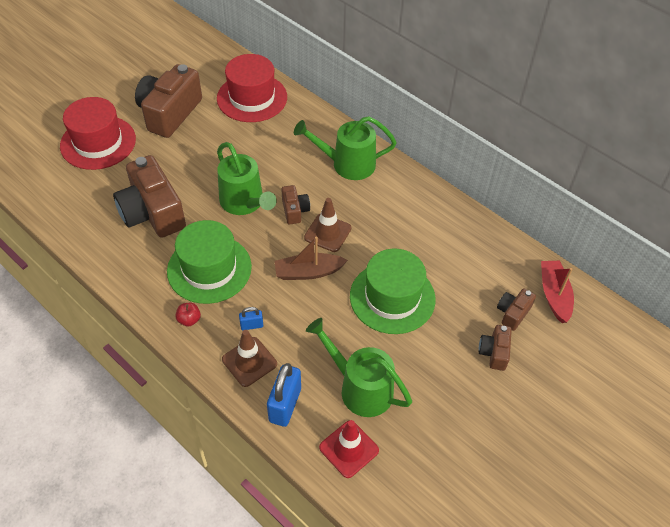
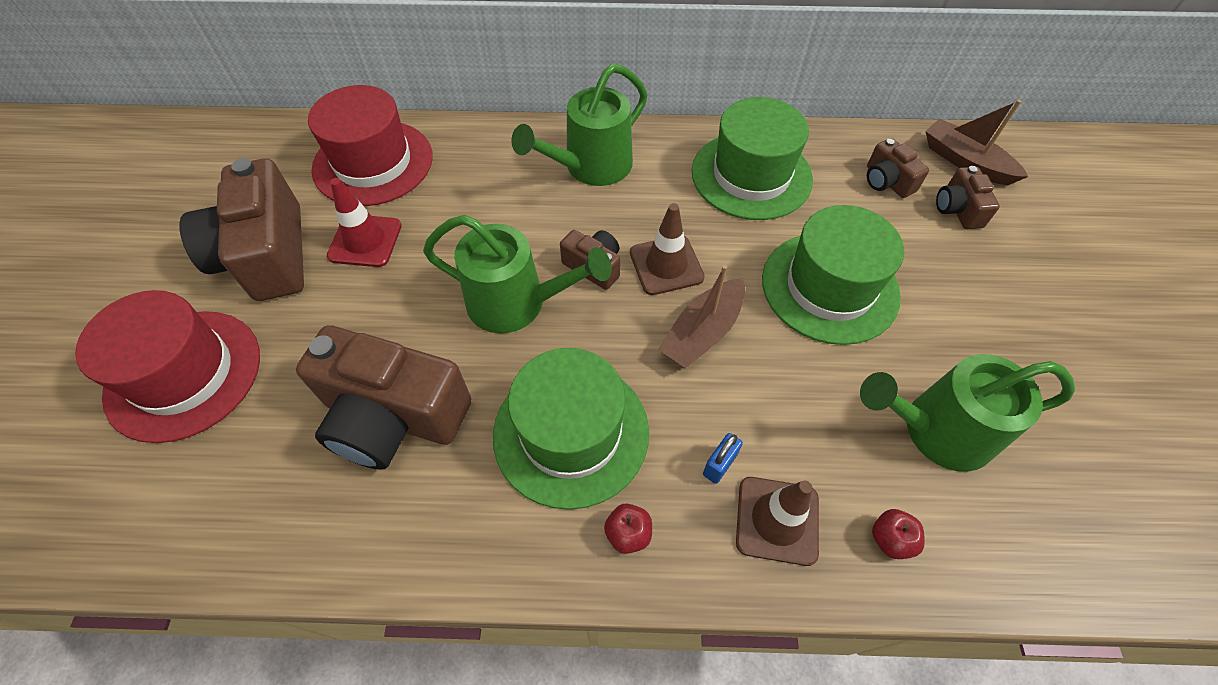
camera: 40 degrees left, 5 degrees up
blue padlock [267,363,301,427] -> red apple [872,509,925,559]
red traffic cone [319,420,379,478] -> red traffic cone moved to [327,178,402,267]
brown camera [479,325,512,371] -> brown camera moved to [867,138,929,198]
red boat [541,261,574,323] -> brown boat [925,100,1029,185]
none -> green hat [692,97,813,220]

